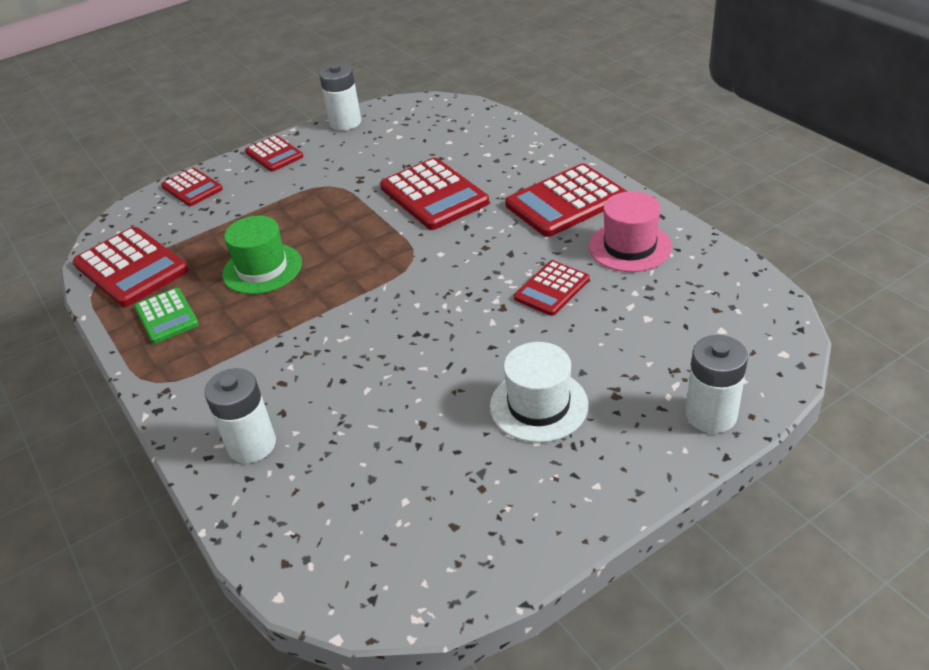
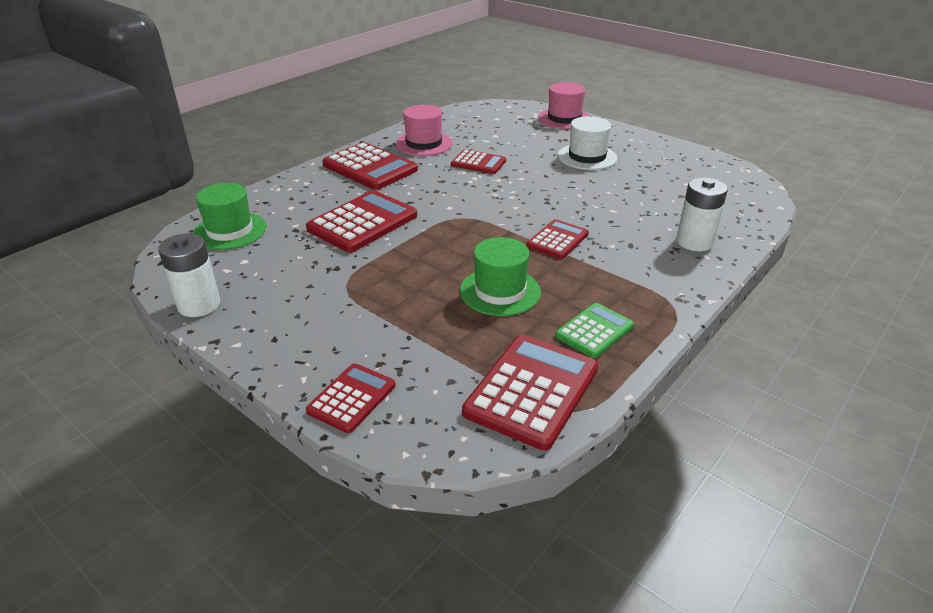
camera: 110 degrees left, 5 degrees down
red calculator [245,135,303,171] -> red calculator moved to [527,219,589,259]
white battery [686,335,748,434] -> pink hat [538,82,590,129]
none -> green hat [193,183,267,250]

